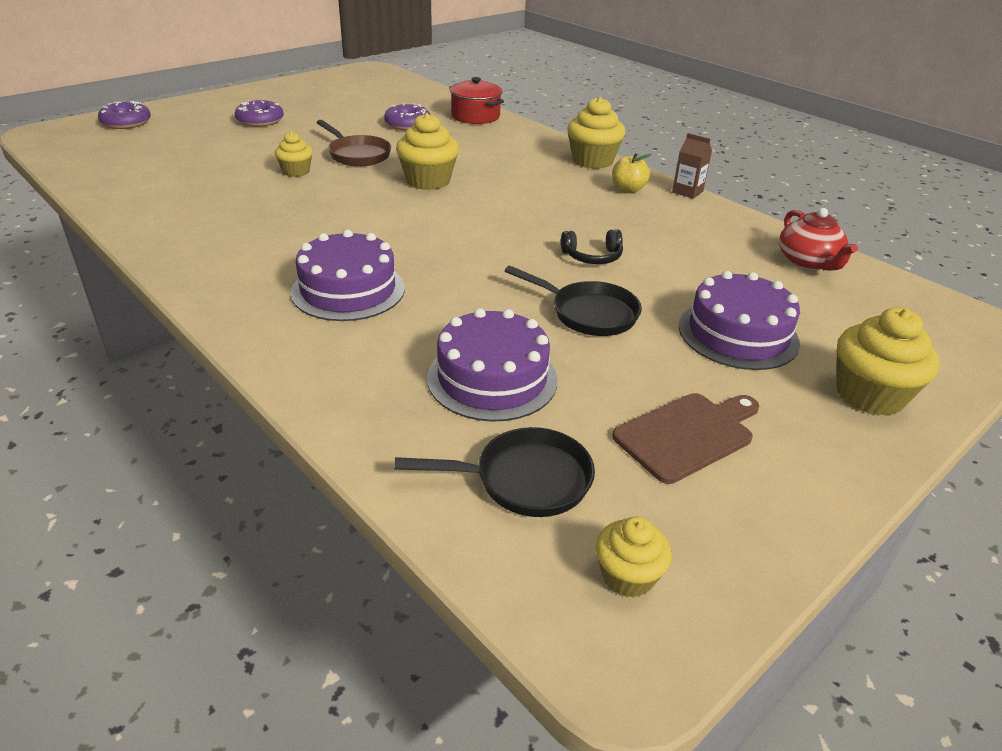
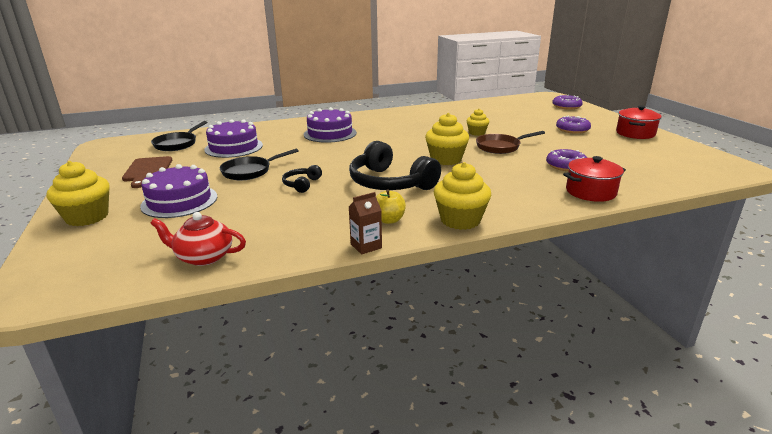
camera: 115 degrees right, 10 degrees down
yellow cupcake [596,517,672,598] -> none
none -> black headphones [349,141,441,190]
none -> red pot [616,105,662,139]

